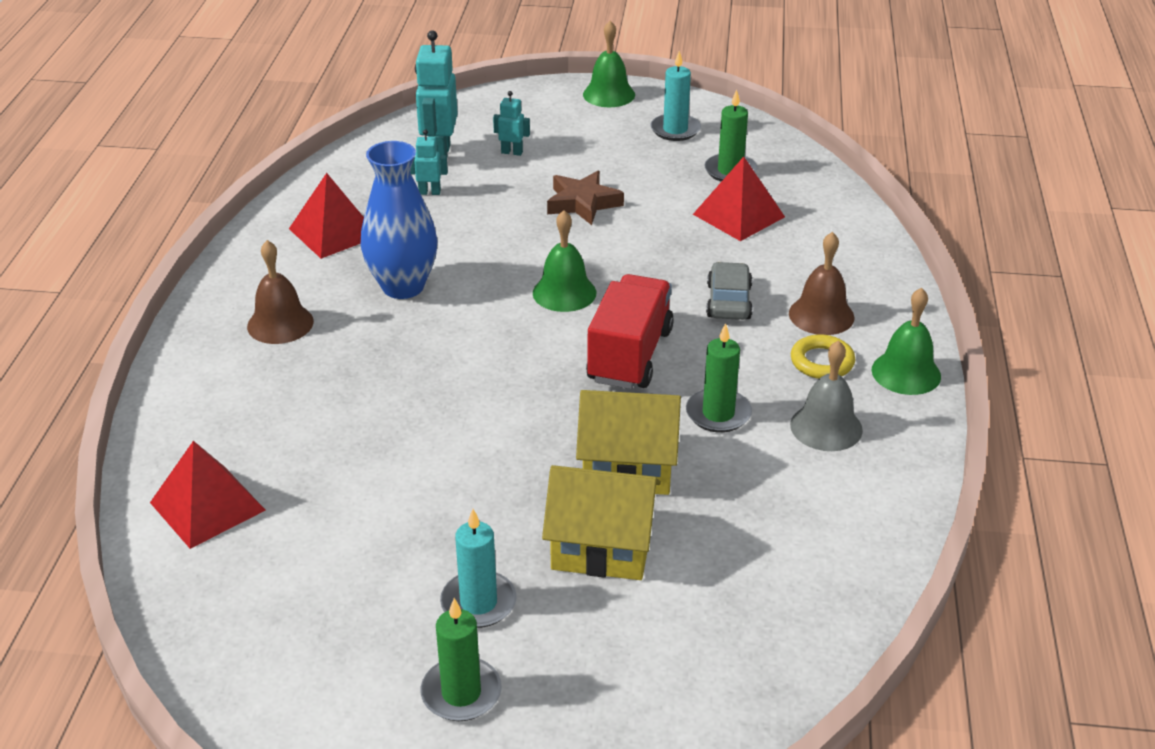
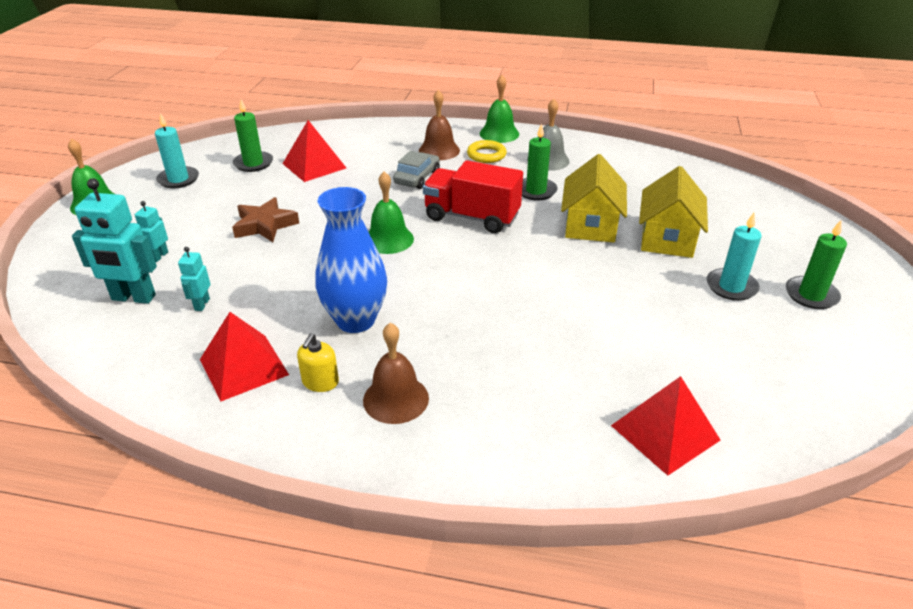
camera: 85 degrees left, 0 degrees up
grey car [706,262,753,320] -> grey car turned 105 degrees clockwise [393,151,440,189]
none -> yellow soap dispenser [297,333,339,392]

